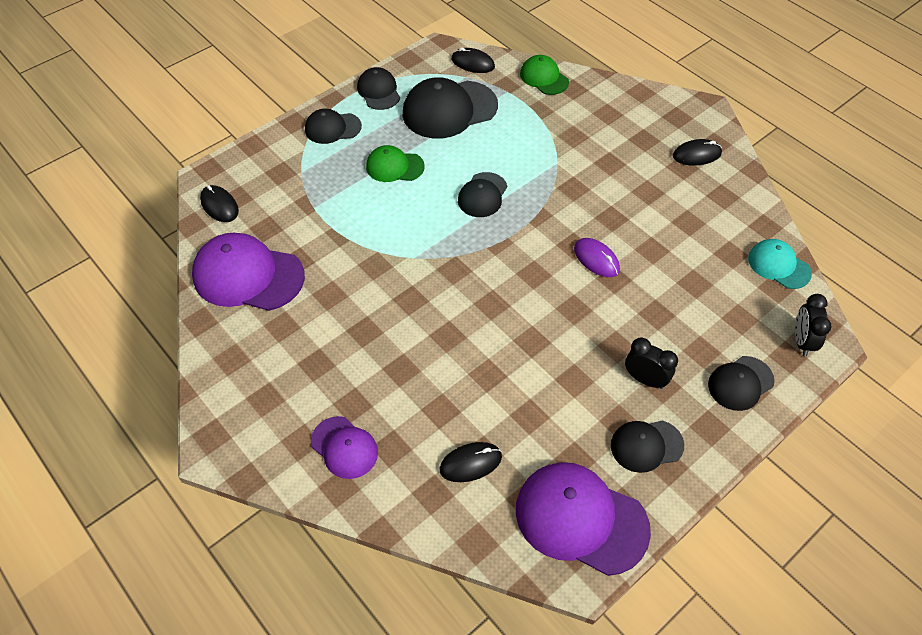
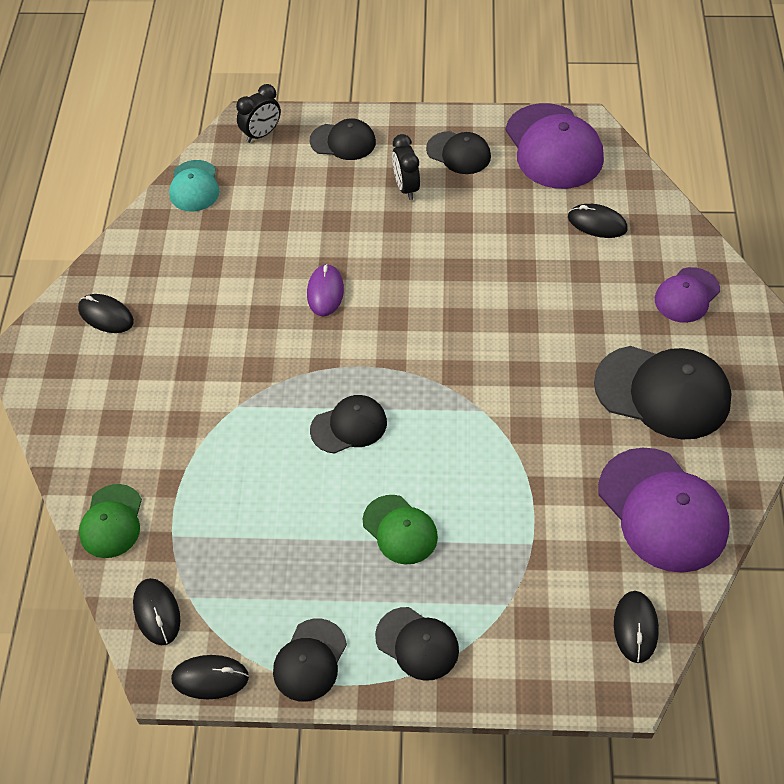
camera: 135 degrees left, 0 degrees up
purple cap [311,416,378,479] -> purple cap turned 135 degrees counterclockwise [655,267,720,323]
black cap [403,77,498,139] -> black cap moved to [594,346,732,440]
none -> black mouse [171,655,249,699]

